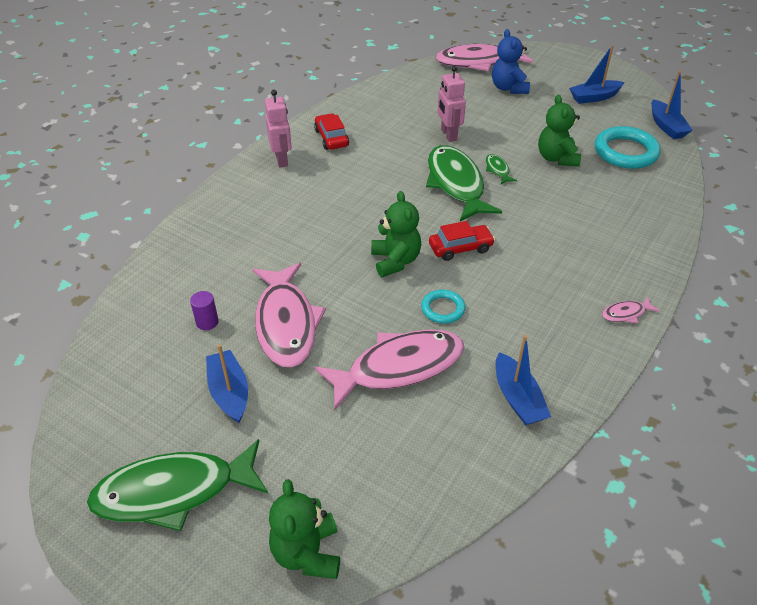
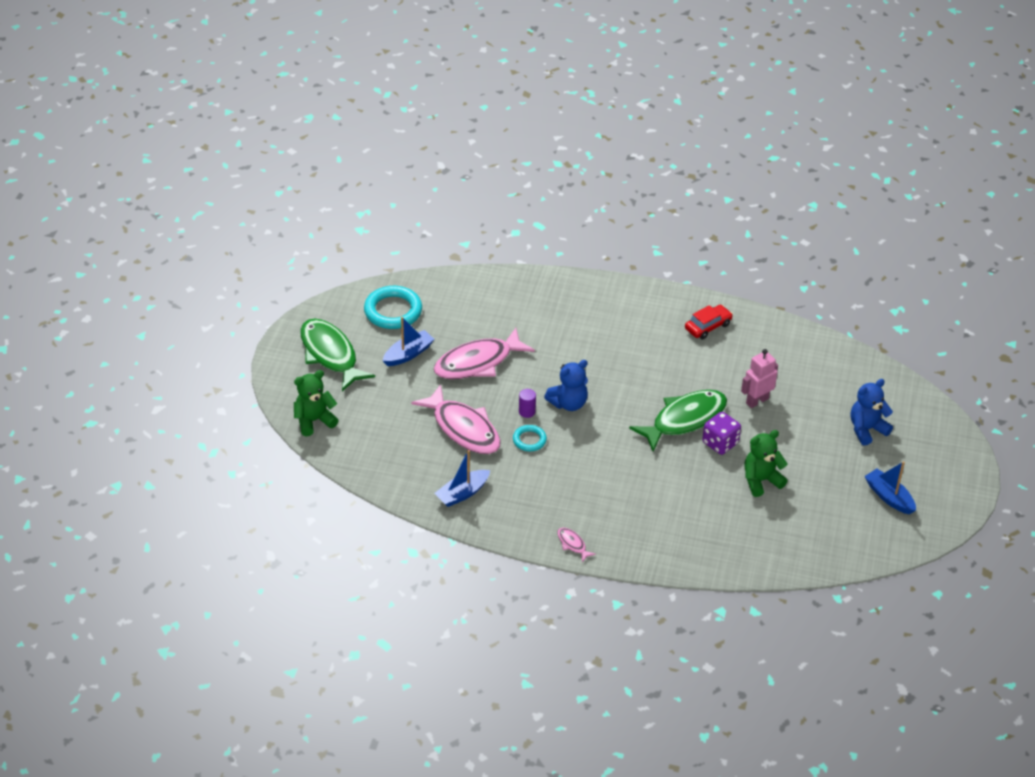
camera: 70 degrees right, 0 degrees up
purple cylinder [190,291,219,330] -> purple cylinder moved to [519,389,536,418]
pink robot [265,90,292,167] -> none
green teddy bear [371,191,421,277] -> blue teddy bear [544,360,588,411]
red car [429,221,495,261] -> none
pink fish [436,44,533,71] -> none
green fish [486,154,517,184] -> purple dice [702,412,741,455]
turquoise ring [595,126,661,169] -> turquoise ring moved to [364,286,422,329]
blue boat [651,70,693,139] -> none

